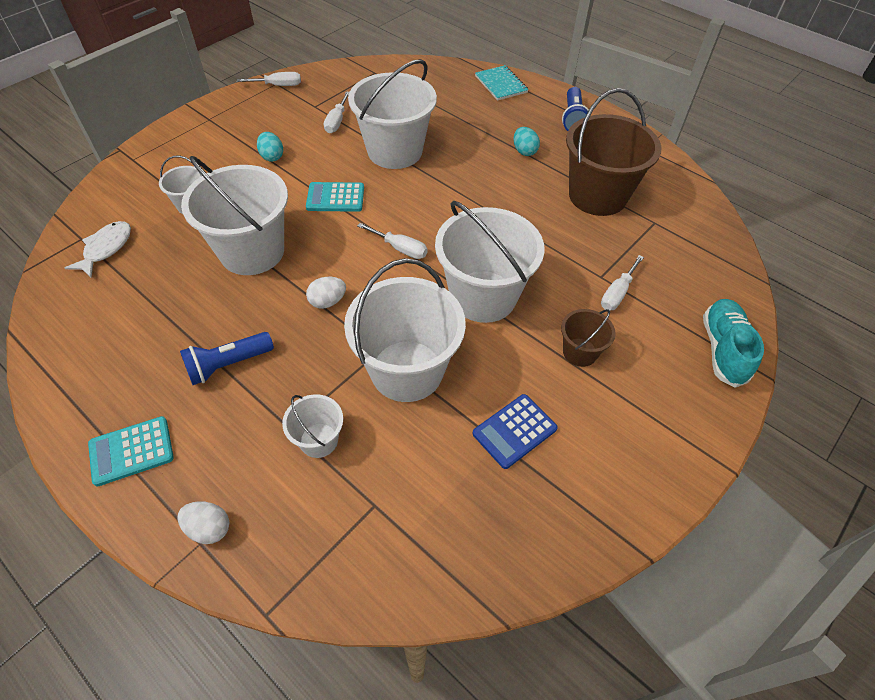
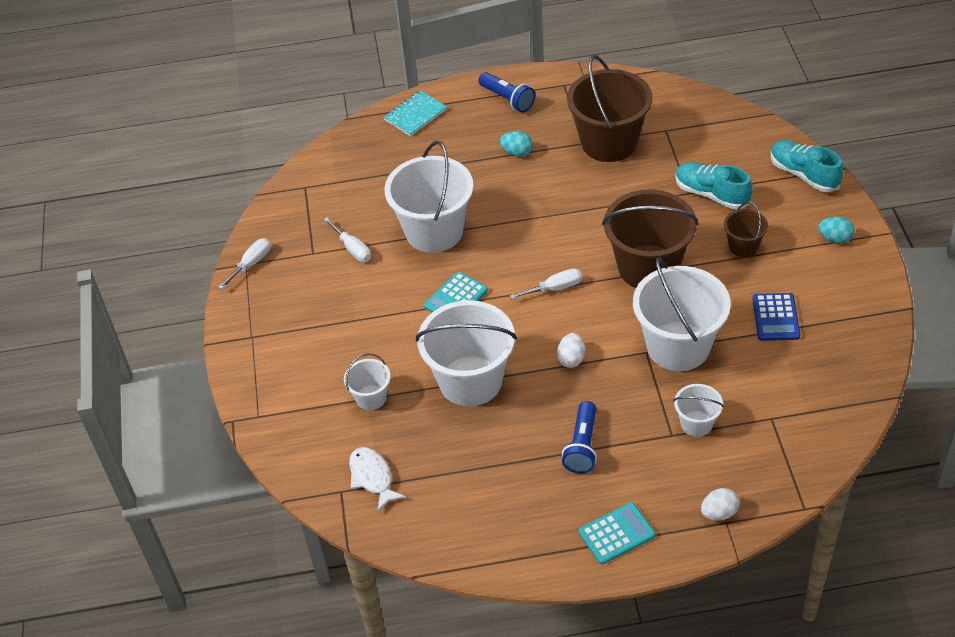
camera: 45 degrees left, 5 degrees down
turquoise calculator [88,416,174,487] -> turquoise calculator turned 135 degrees counterclockwise [579,502,655,564]
turquoise egg [257,132,283,162] -> turquoise egg moved to [818,217,855,243]
white bucket [435,201,545,323] -> brown bucket [602,189,698,288]
turquoise notebook [475,65,529,101] -> turquoise notebook turned 60 degrees counterclockwise [383,90,447,136]
white screwdriver [601,255,644,311] -> turquoise shoe [675,162,753,210]

